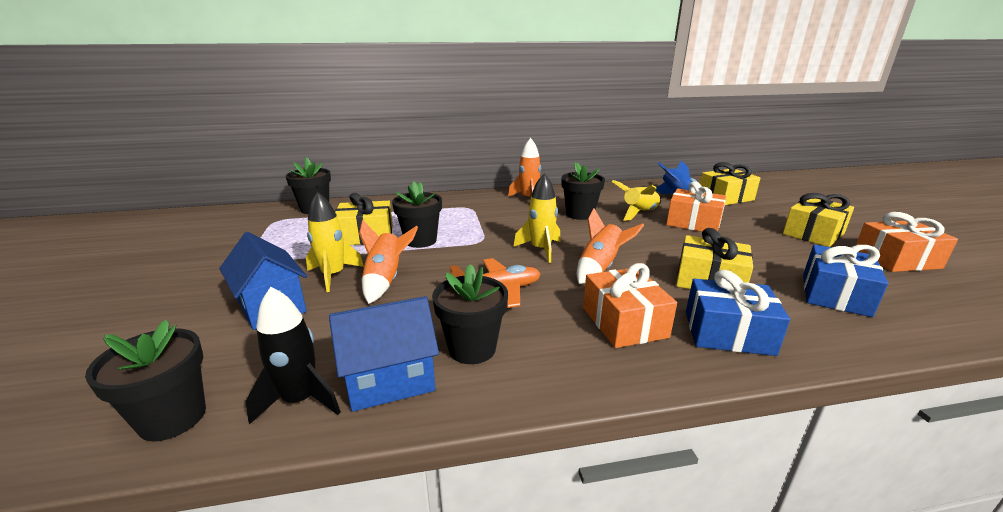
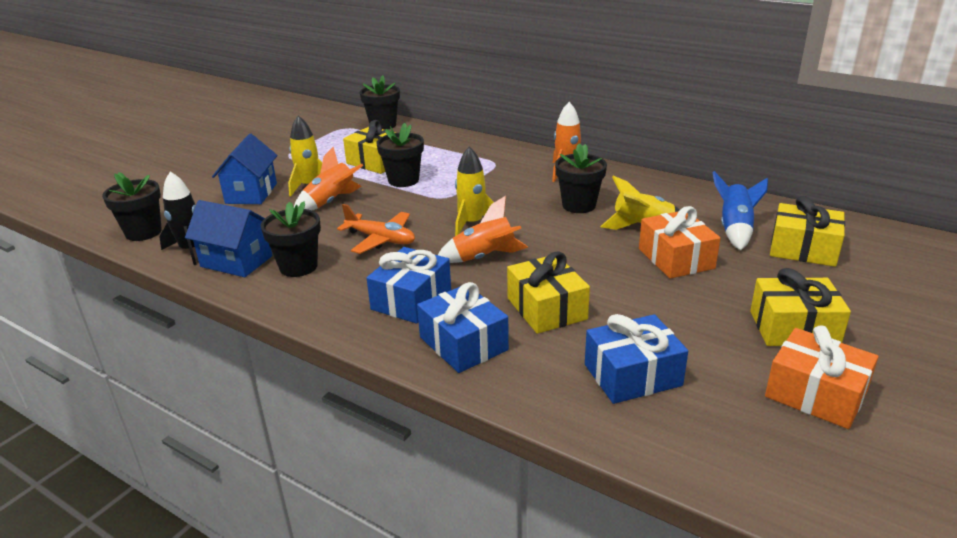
camera: 45 degrees right, 5 degrees up
orange gift [583,263,677,348] -> blue gift [367,247,451,324]

